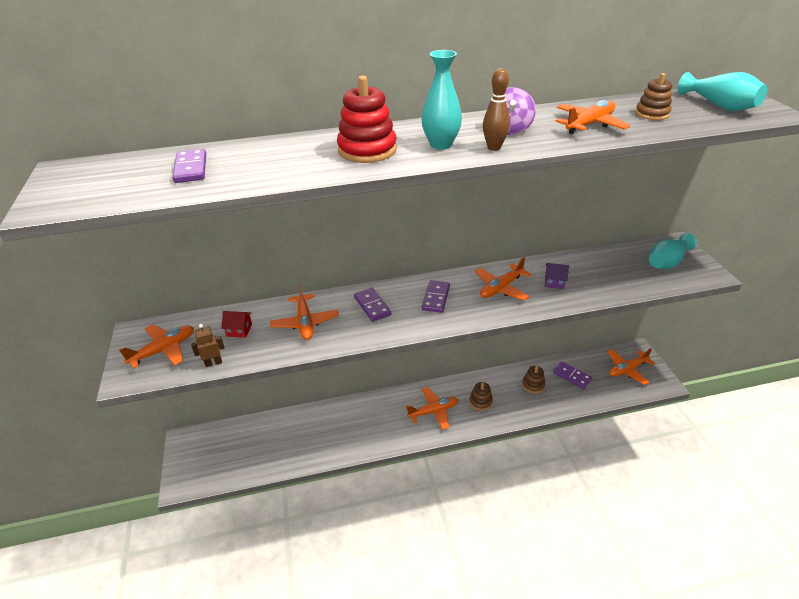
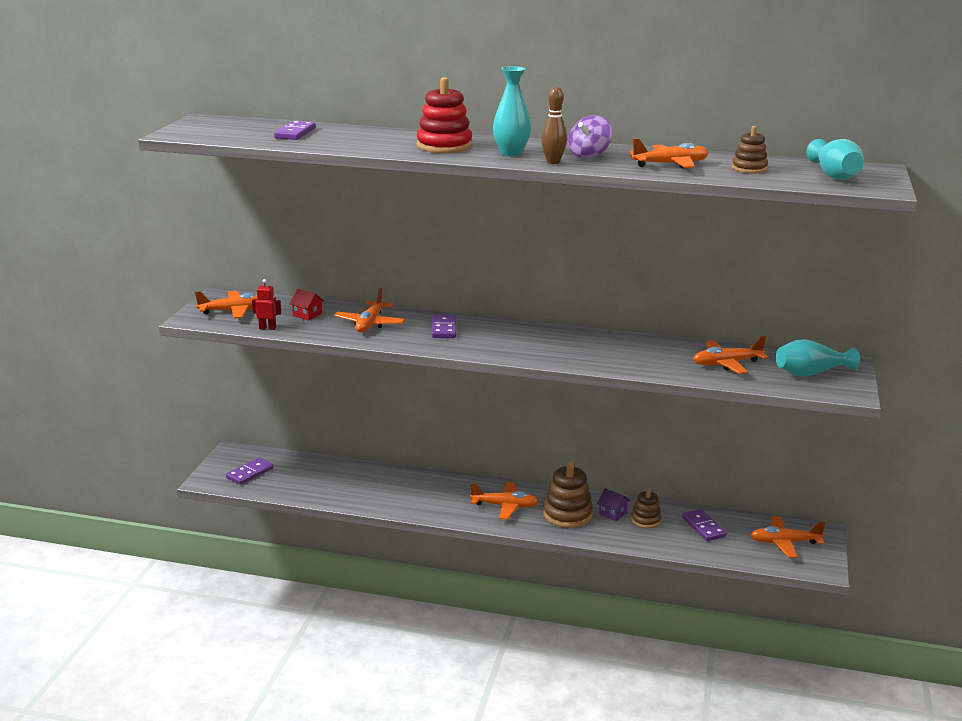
camera: 25 degrees right, 15 degrees down
brown robot [191,324,225,367] -> red robot [252,279,281,330]
purple domino [422,280,450,313] -> purple domino moved to [226,457,274,485]
brown stacking toy [469,382,493,411] -> brown stacking toy [543,461,593,528], size x1.66
orange plane [475,257,532,300] -> orange plane moved to [693,336,768,374]
purple house [545,263,569,289] -> purple house moved to [597,488,630,521]

